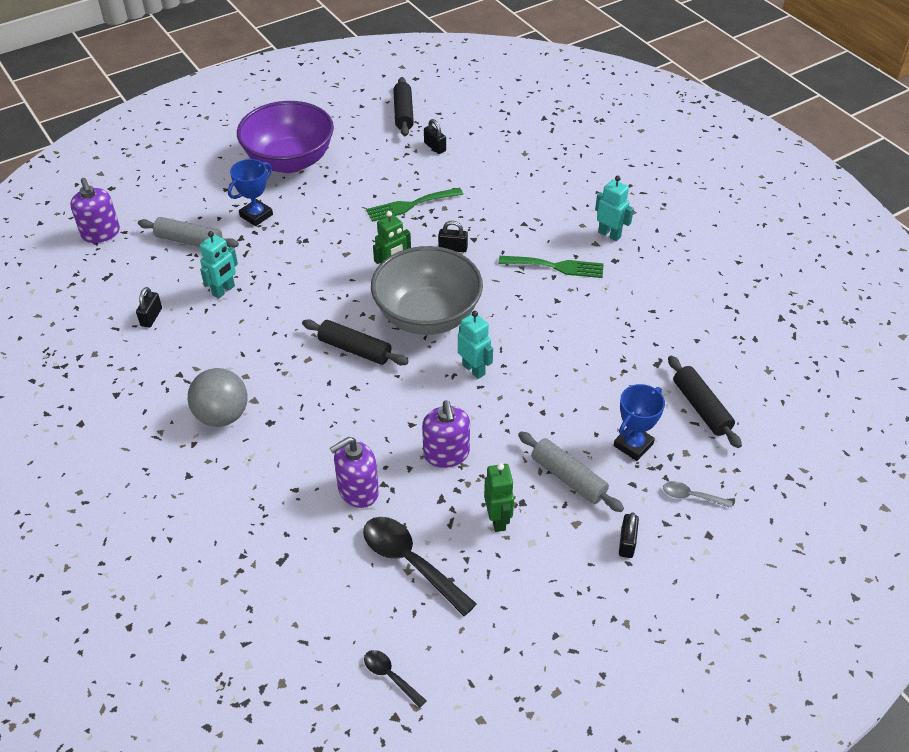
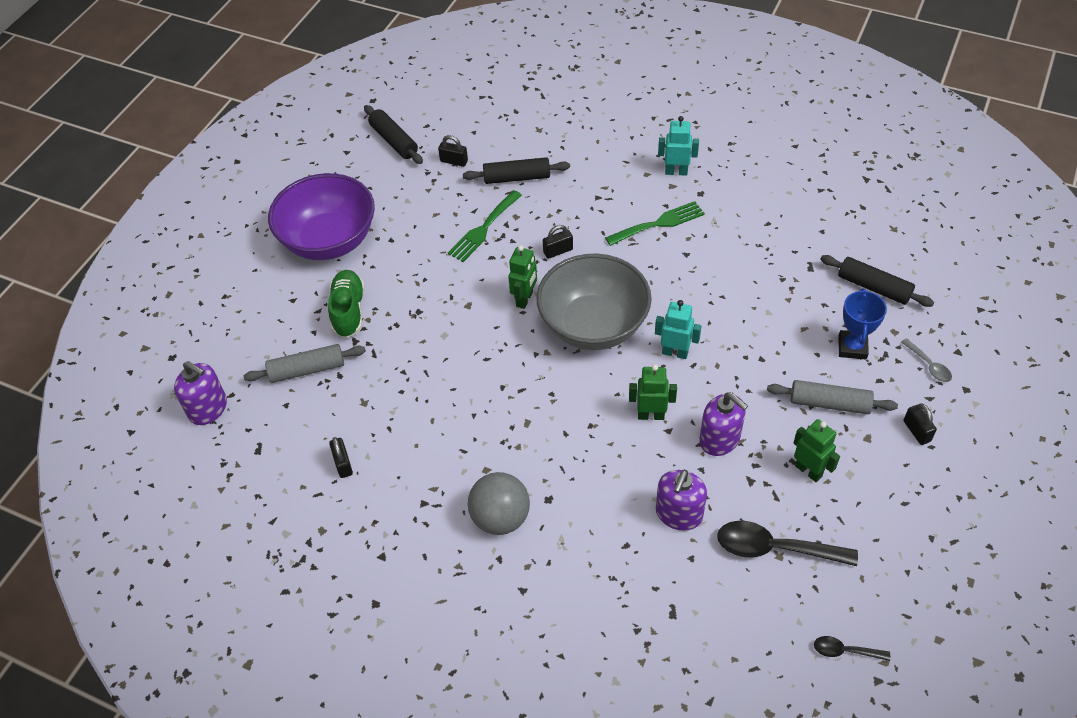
camera: 30 degrees left, 5 degrees up
turquoise robot [200,231,238,299] -> none
blue trophy [228,159,273,226] -> green shoe [328,270,365,338]
black rolling pin [302,319,408,365] -> black rolling pin moved to [463,157,570,184]
grey spoon [663,481,733,508] -> grey spoon turned 105 degrees counterclockwise [901,338,952,382]
none -> green robot [629,364,677,420]

